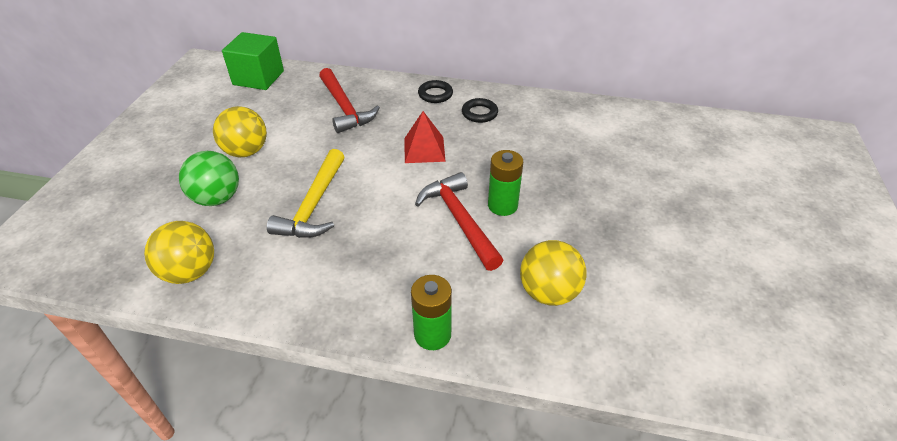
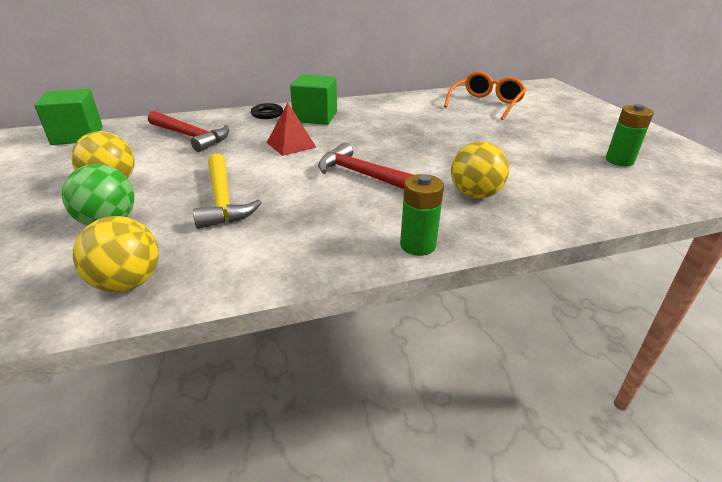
camera: 30 degrees left, 10 degrees down
black ring [462,98,498,123] -> green cube [290,74,337,125]
green battery [488,150,523,216] -> green battery moved to [606,104,654,166]
none -> orange glasses [444,71,526,120]

